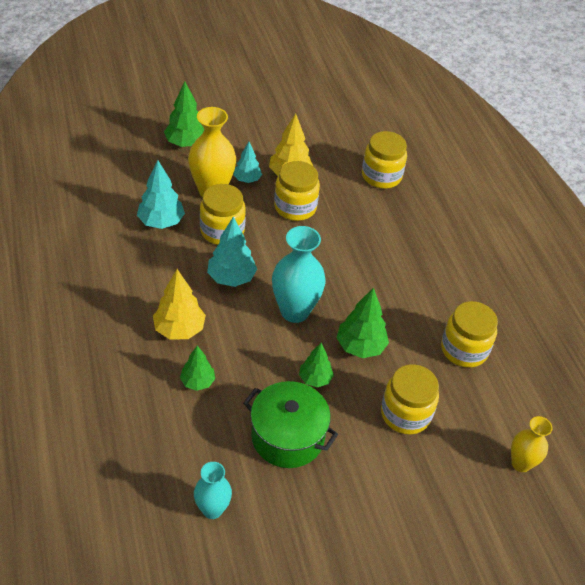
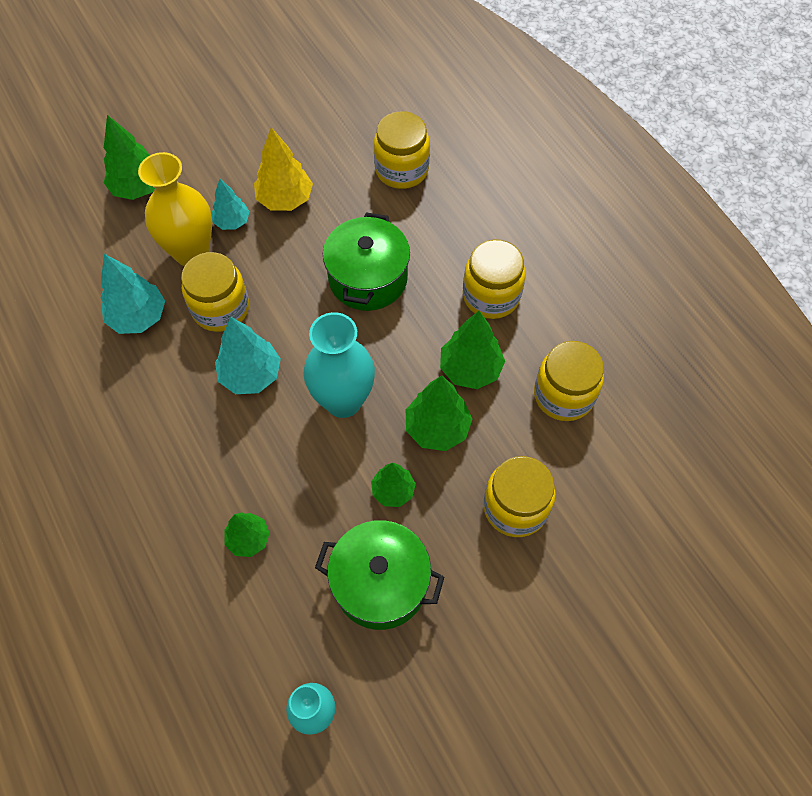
camera: 10 degrees left, 15 degrees up
yellow tree [153,269,206,340] -> none
yellow jar [274,161,320,221] -> yellow jar moved to [463,240,526,319]
yellow vase [511,416,552,472] -> none
none -> green pot [323,212,410,311]
none -> green tree [440,311,505,389]

